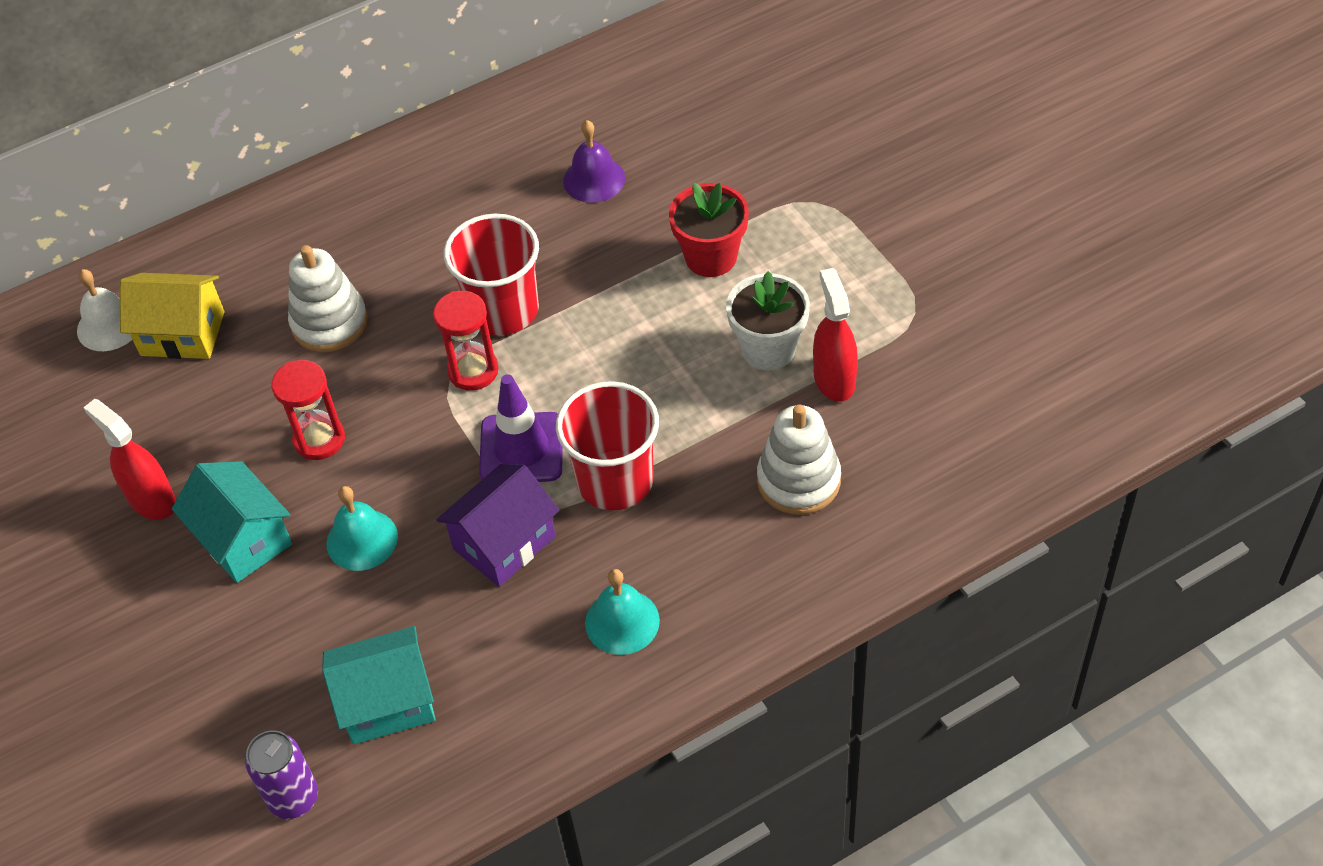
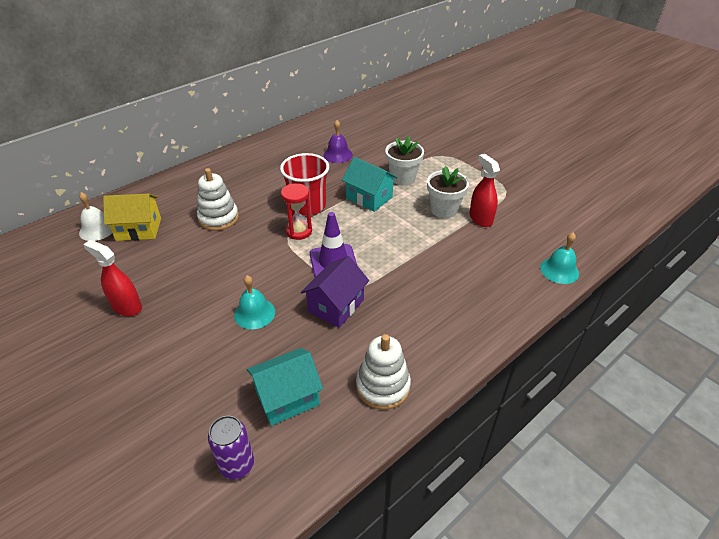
camera: 15 degrees left, 10 degrees down
turquoise house [172,461,292,583] -> turquoise house moved to [342,157,397,212]
red hourglass [272,360,345,460] -> none
red cup [556,381,659,510] -> none
turquoise bell [585,569,660,655] -> turquoise bell moved to [540,232,579,284]
red flower pot [669,183,749,277] -> white flower pot [385,136,424,185]
white stacking toy [757,404,841,515] -> white stacking toy moved to [356,334,411,410]

